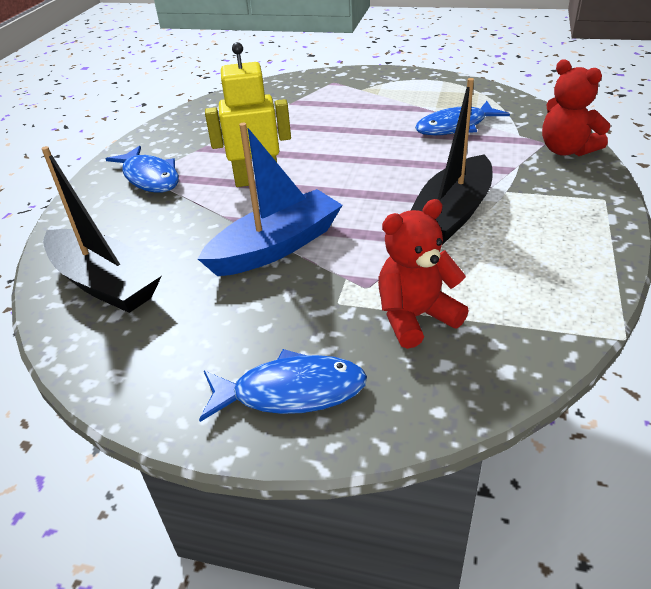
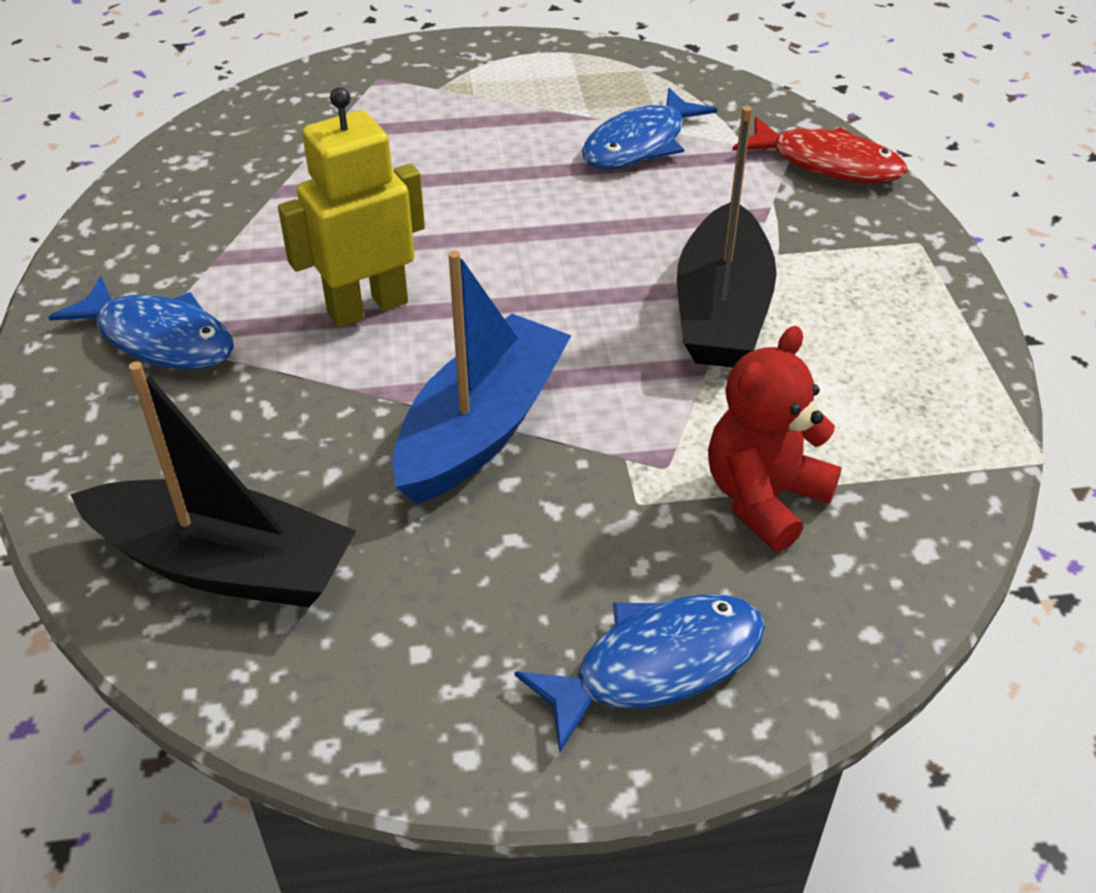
camera: 25 degrees left, 5 degrees up
red teddy bear [542,59,610,156] -> red fish [732,117,907,183]

